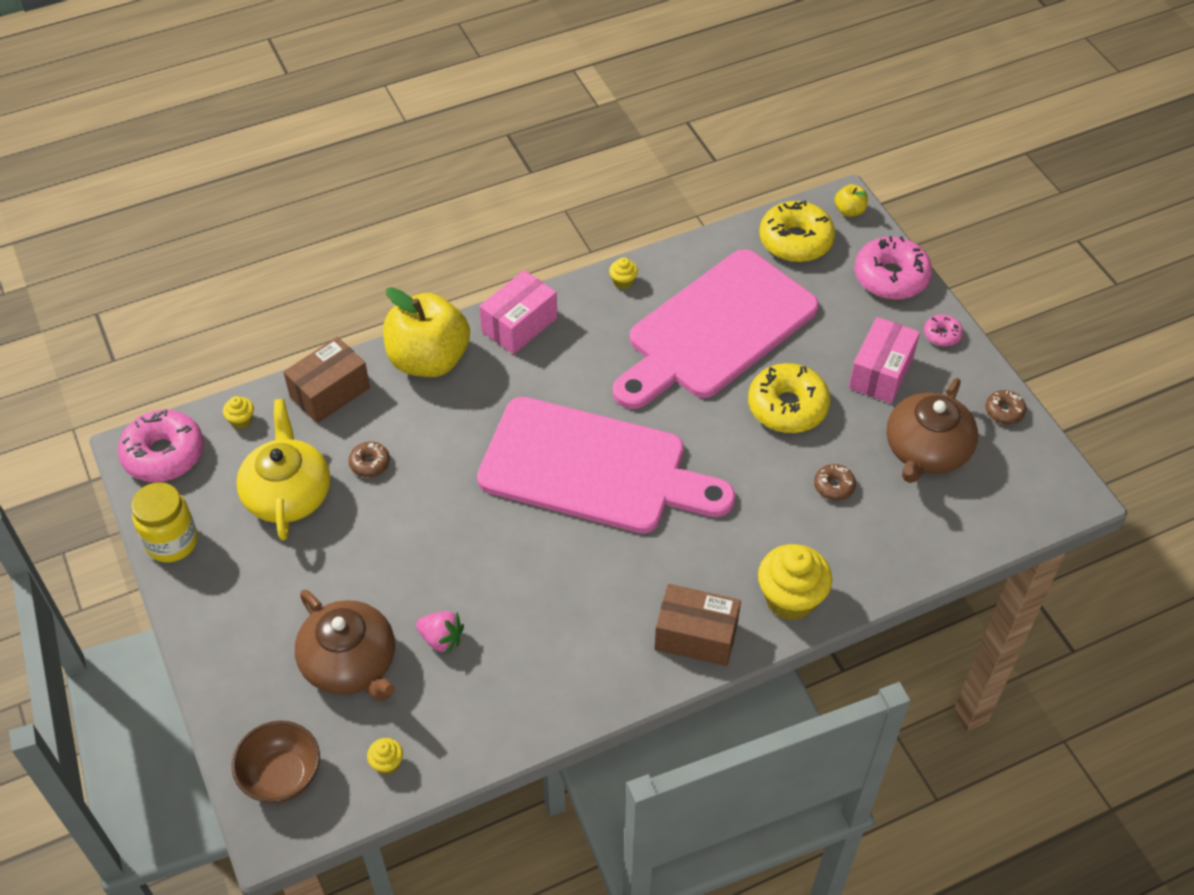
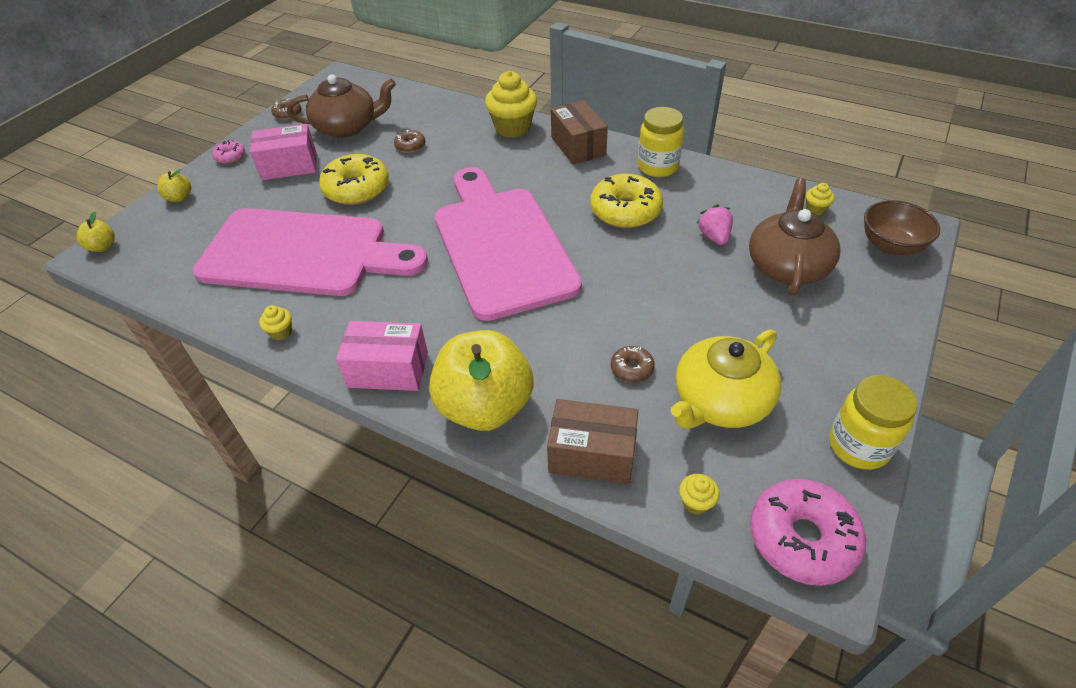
camera: 125 degrees left, 5 degrees down
yellow donut [760,201,835,262] -> yellow donut moved to [590,174,663,228]
pink donut [855,236,932,300] -> yellow apple [157,169,191,202]
none -> yellow jar [638,107,684,177]

